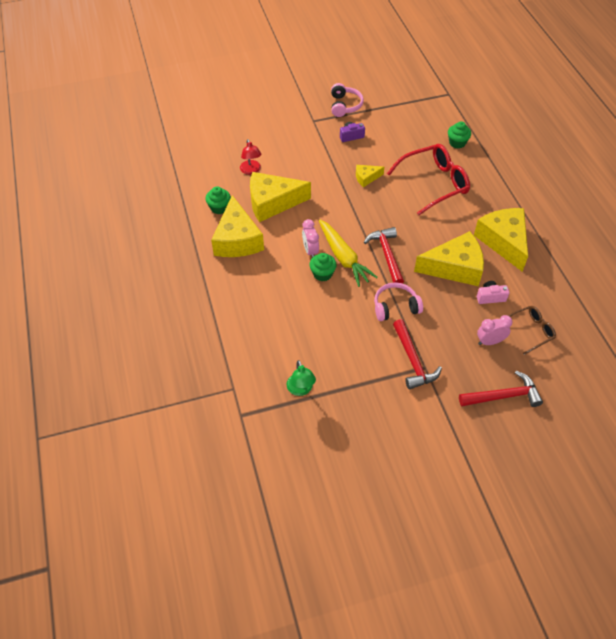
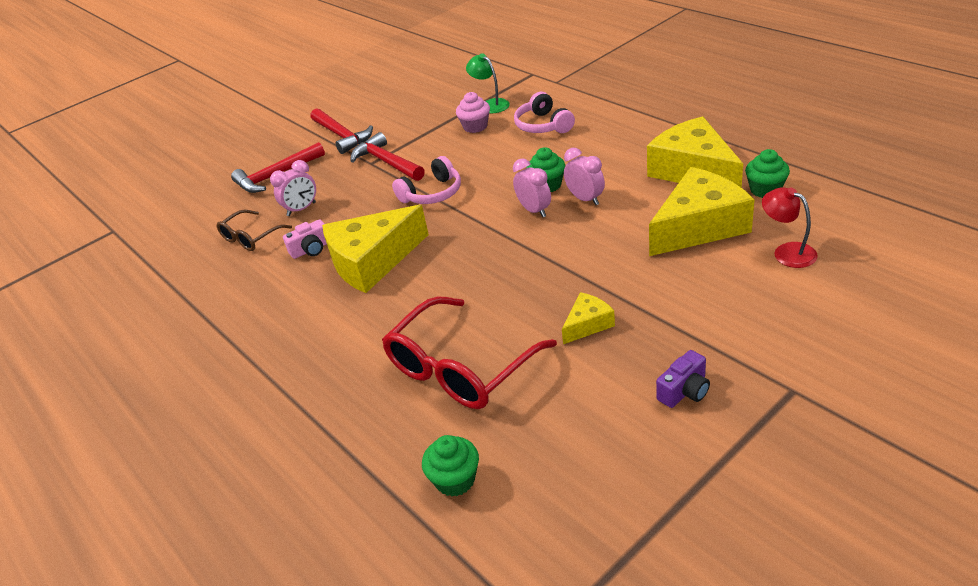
camera: 160 degrees right, 15 degrees down
yellow carrot [319,219,378,287] -> pink clock [513,159,551,217]
pink headphones [331,83,364,117] -> pink headphones moved to [514,92,575,133]
red hammer [364,227,404,284] -> red hammer moved to [311,108,373,154]
yellow cheese [474,208,528,272] -> none
none -> pink cupcake [456,92,490,133]

